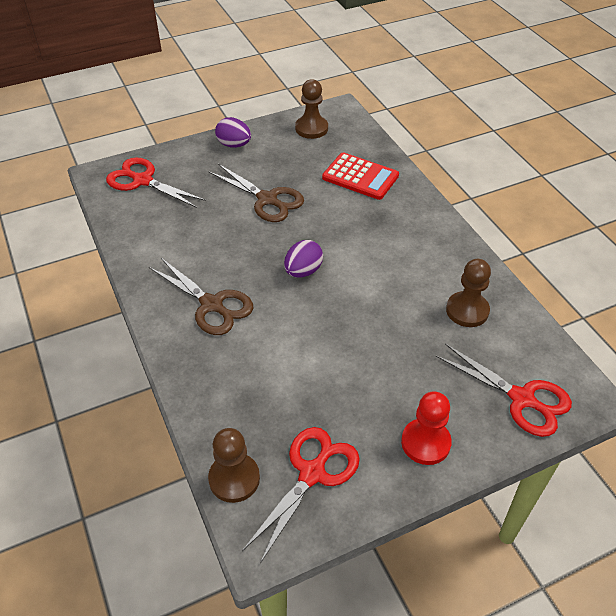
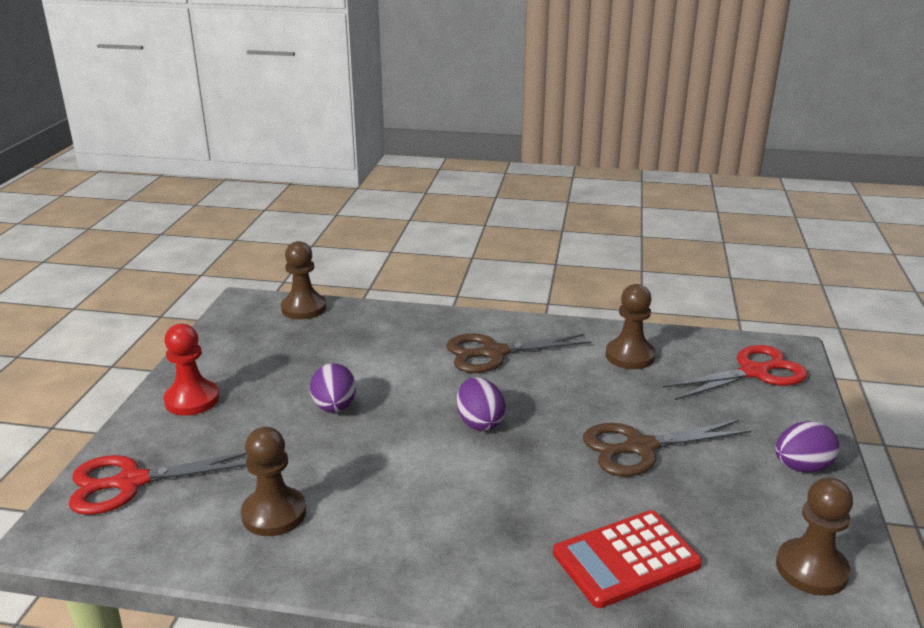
camera: 125 degrees right, 20 degrees down
red scissors [242,427,360,564] -> none
none -> purple egg [310,363,356,413]
none -> brown pawn [605,284,656,369]

